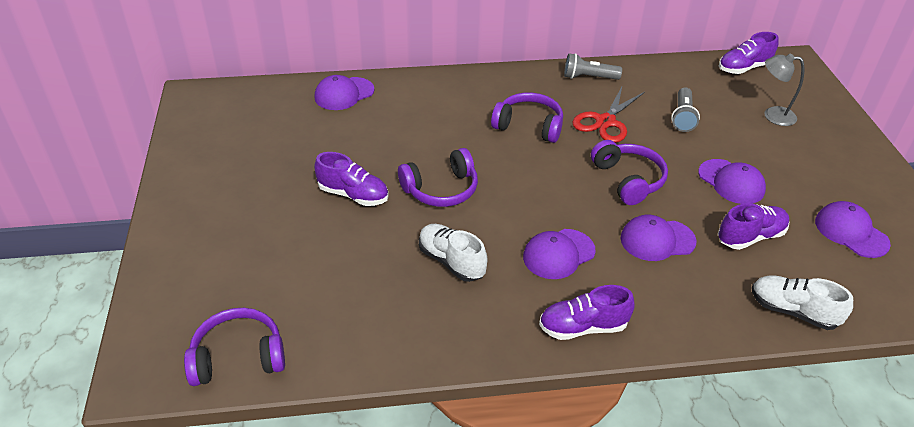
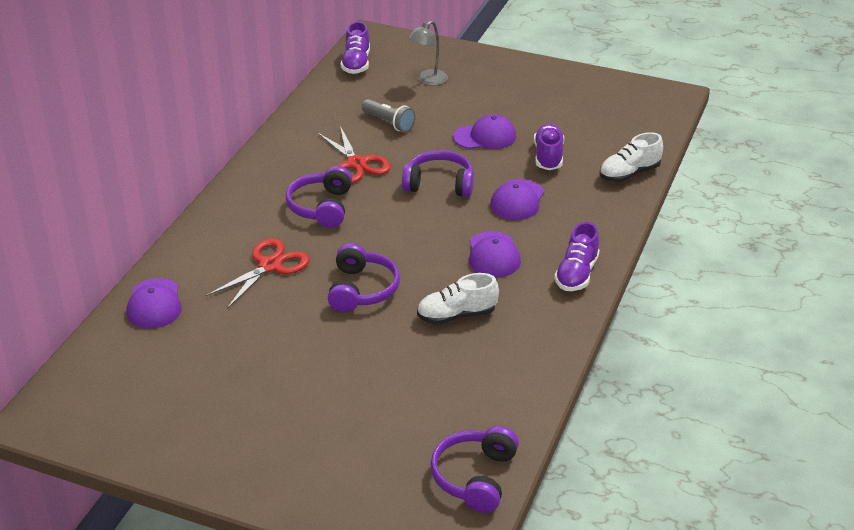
camera: 60 degrees left, 5 degrees down
purple shoe [314,152,389,206] -> none
purple headphones [491,93,563,143] -> purple headphones turned 45 degrees counterclockwise [286,166,352,228]
grey flashlight [564,53,622,80] -> none
purple cap [815,201,891,258] -> none
none -> red scissors [206,238,310,309]

